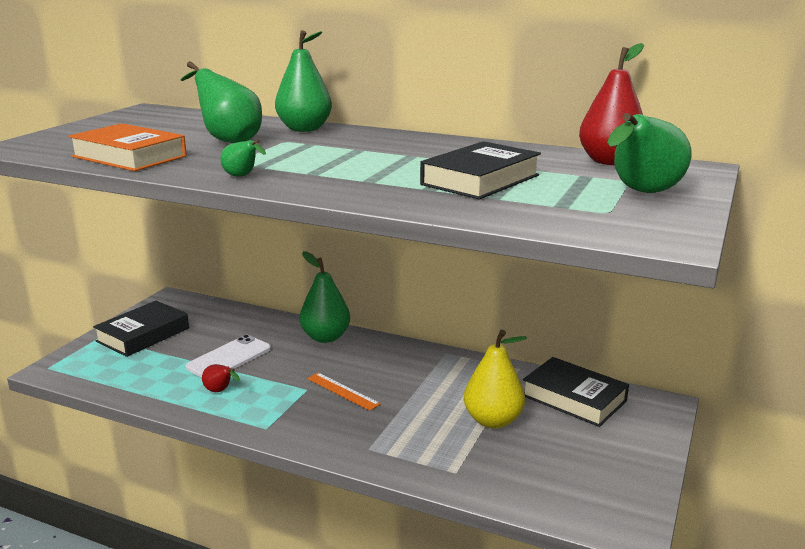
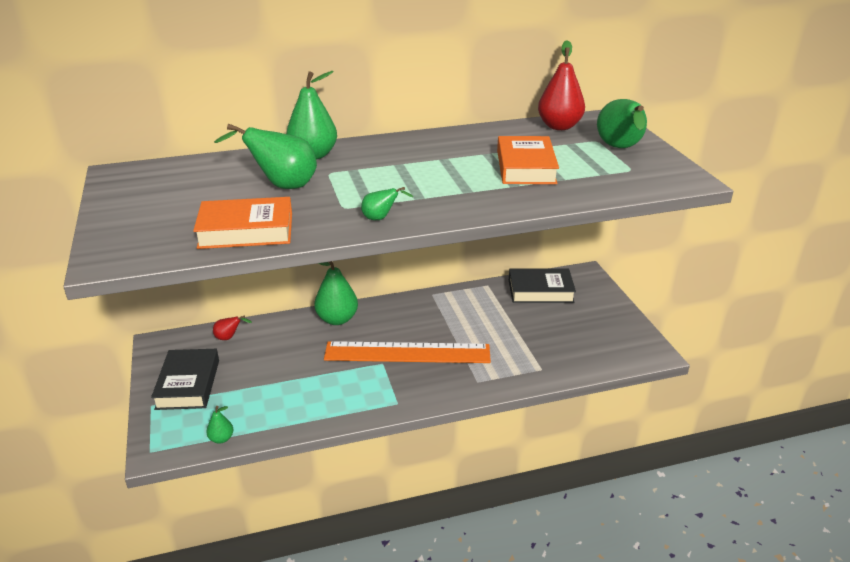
camera: 40 degrees left, 10 degrees up
white phone [186,335,271,377] -> none
red pear [202,364,240,392] -> red pear moved to [213,316,252,340]
orange ruler [307,373,381,411] -> orange ruler [324,341,491,363], size x2.30
black book [420,141,541,200] -> orange book [497,136,559,184]
yellow pear [464,330,527,429] -> none
none -> green pear [206,406,233,444]

